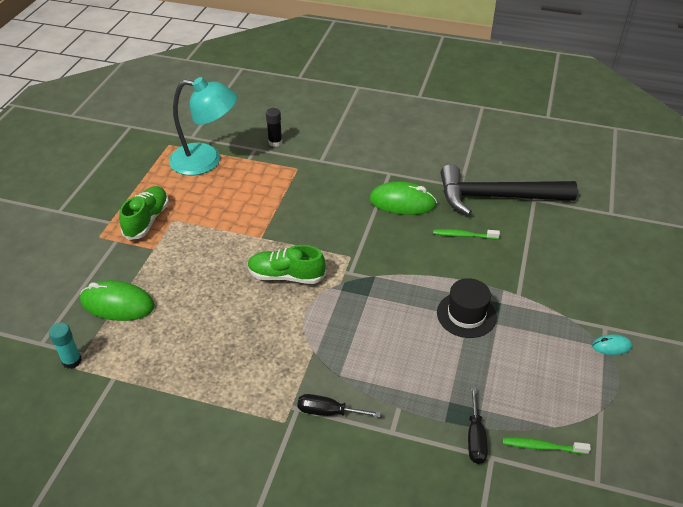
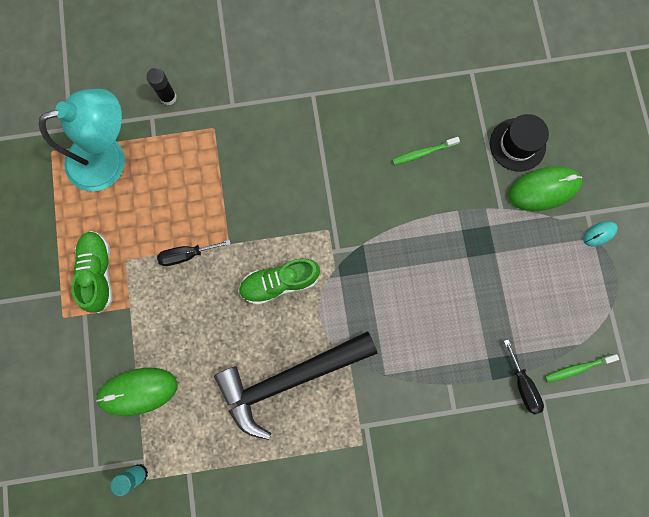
camera: 25 degrees left, 35 degrees up
black screwdriver [297,394,381,417] -> black screwdriver moved to [157,240,231,266]
green mouse [369,182,437,215] -> green mouse moved to [508,166,582,211]
black hat [437,278,497,338] -> black hat moved to [490,114,549,172]
black hammer [441,164,577,215] -> black hammer moved to [214,331,378,440]

